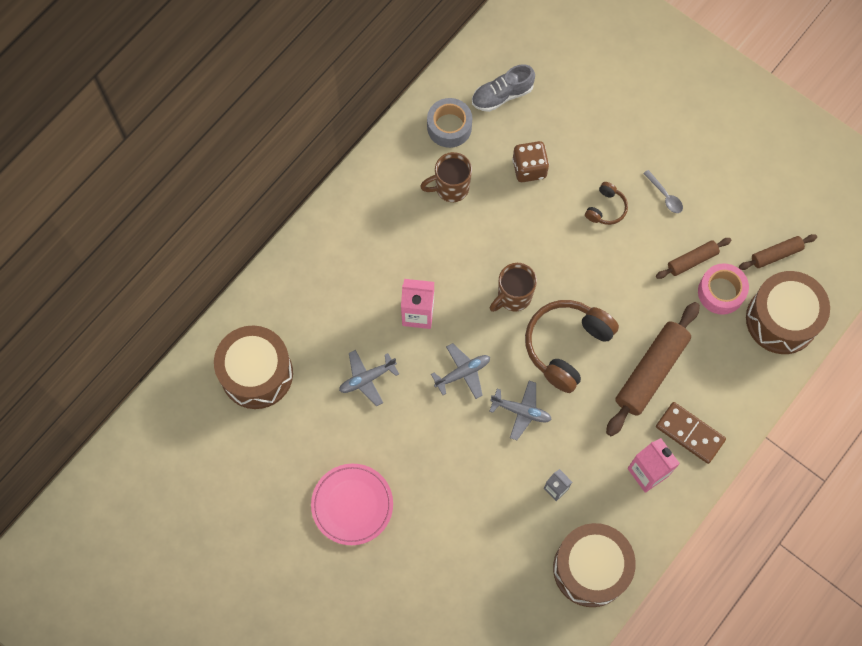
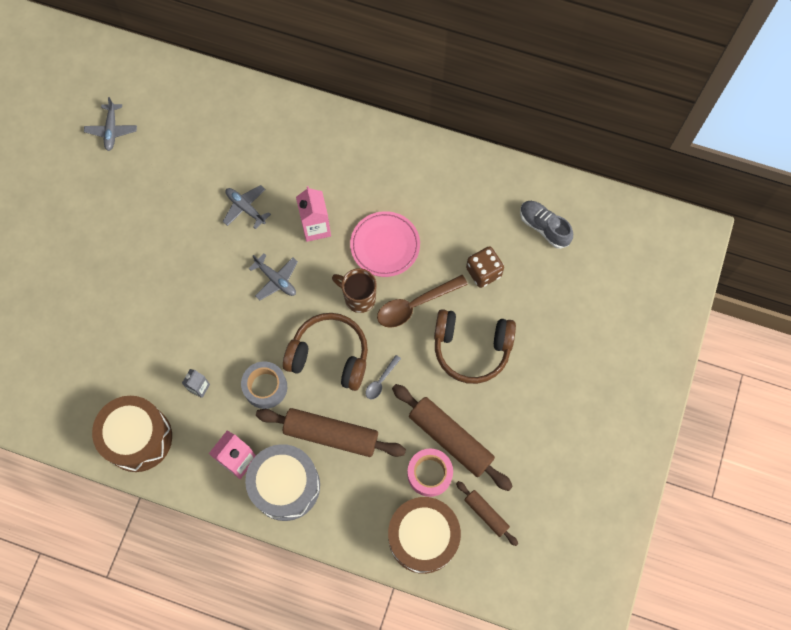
camera: 70 degrees right, 0 degrees up
brown drum [214,325,293,409] -> none
pink plate [311,464,393,545] -> pink plate moved to [350,211,420,277]
brown mug [420,152,472,202] -> none
grey tape [427,98,472,148] -> grey tape moved to [241,361,287,409]
grey plane [489,381,552,440] -> grey plane moved to [84,97,137,151]
brown headphones [585,182,628,225] -> brown headphones [434,309,516,384], size x2.04
grey spoon [643,170,683,213] -> grey spoon moved to [366,355,401,399]
brown rolling pin [656,238,732,279] -> brown rolling pin [392,384,513,491], size x1.85
brown domino [656,402,726,464] -> grey drum [245,444,320,521]
none -> brown spoon [377,275,468,328]

